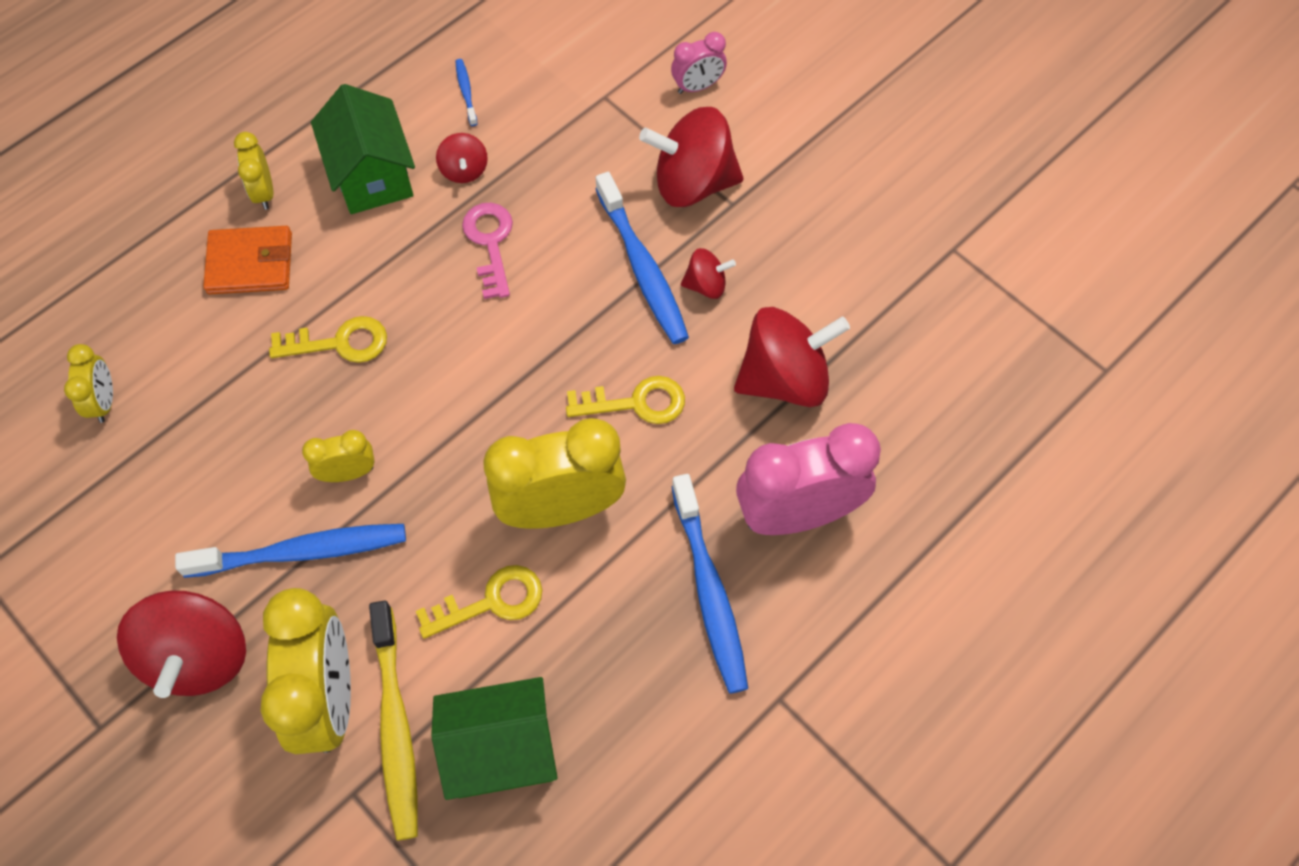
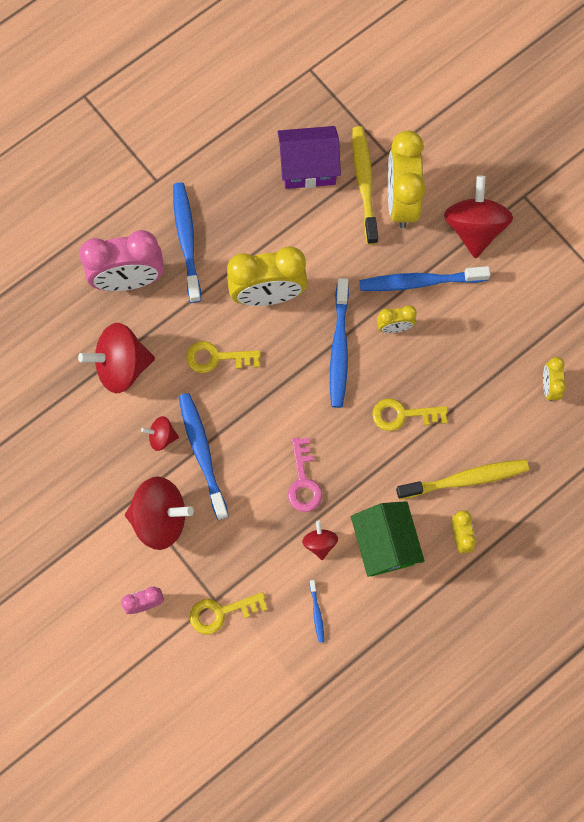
camera: 175 degrees left, 10 degrees up
orange wallet [203,226,292,294] -> yellow toothbrush [396,459,529,500]
yellow key [416,565,542,639] -> yellow key moved to [190,592,267,634]
green house [431,677,558,800] -> purple house [278,126,341,189]
none -> blue toothbrush [330,278,349,408]

